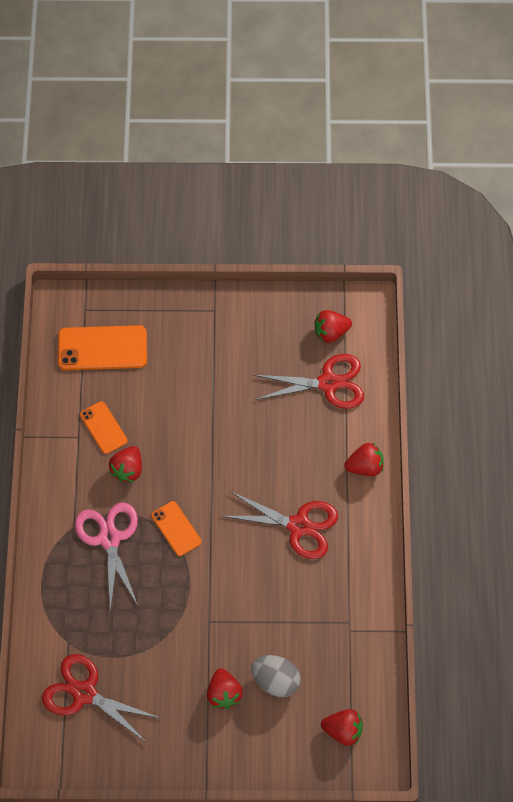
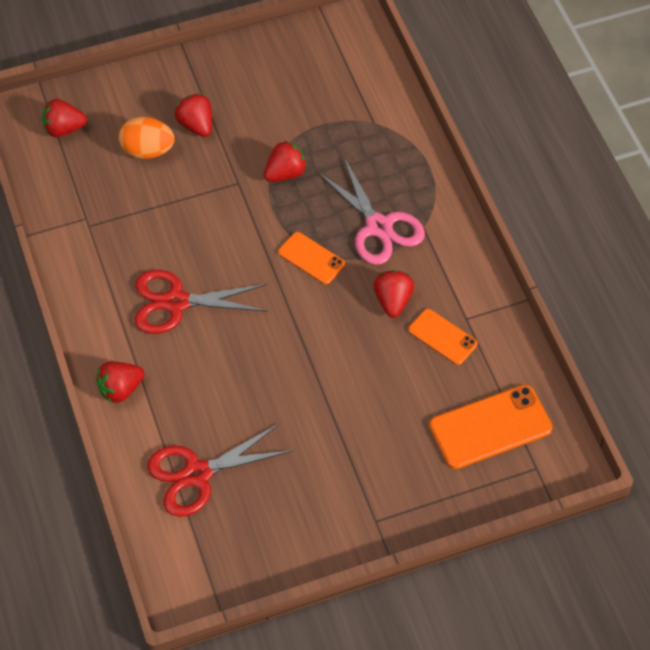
camera: 160 degrees right, 5 degrees down
red scissors [42,654,162,743] -> none
grey egg [251,655,300,697] -> orange egg [119,117,175,159]
red strawberry [314,310,352,343] -> red strawberry moved to [263,140,307,182]

